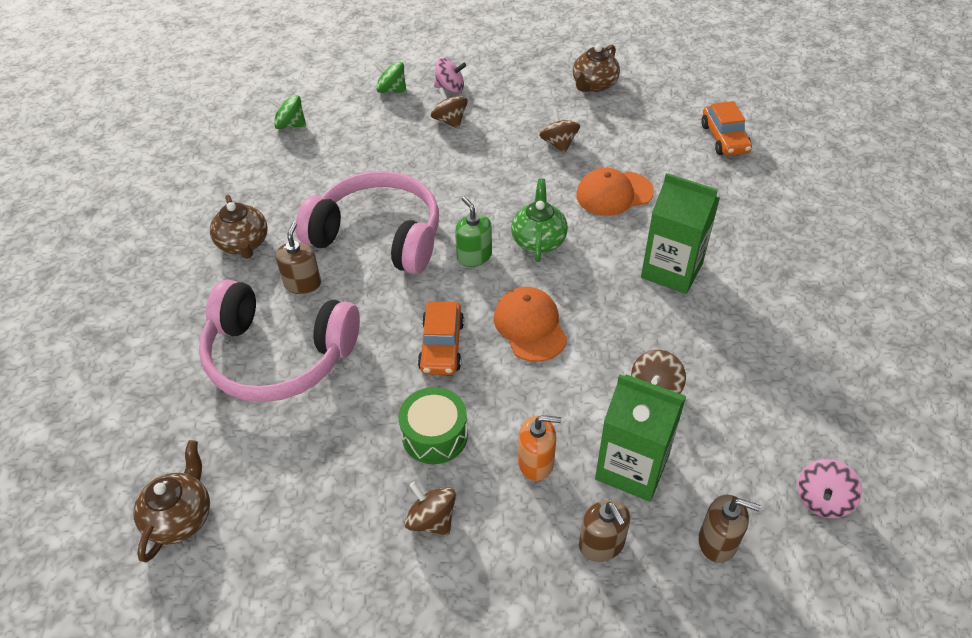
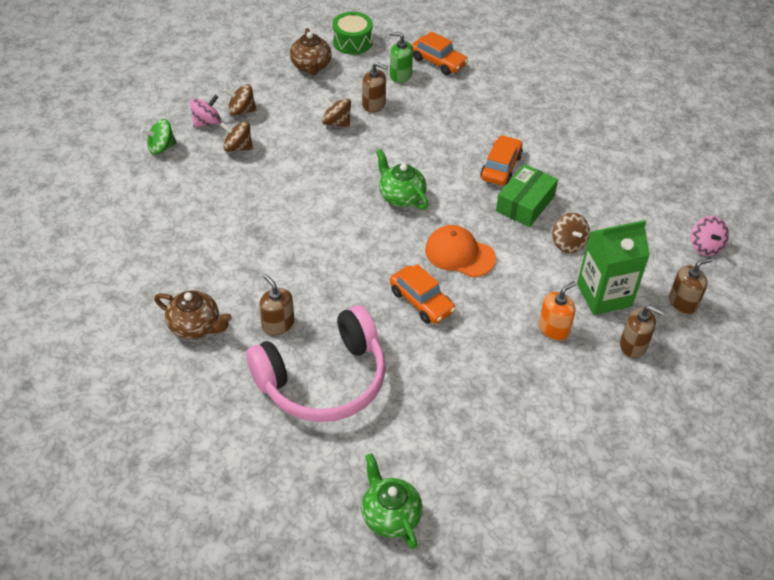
camera: 45 degrees left, 0 degrees up
brown teapot [133,440,210,562] -> green teapot [361,453,422,549]
green spinning top [268,95,306,129] -> none
pink headphones [296,171,439,274] -> none
green drum [399,387,468,464] -> green drum moved to [332,12,373,55]
brown spinning top [404,481,456,535] -> brown spinning top moved to [224,84,257,116]
green soap dispenser [455,197,492,267] -> green soap dispenser moved to [389,32,413,83]
orange cap [576,168,654,216] -> none
green carton [641,173,720,294] -> orange car [480,135,523,186]
none -> brown soap dispenser [362,62,388,112]
none -> green box [496,164,558,227]

